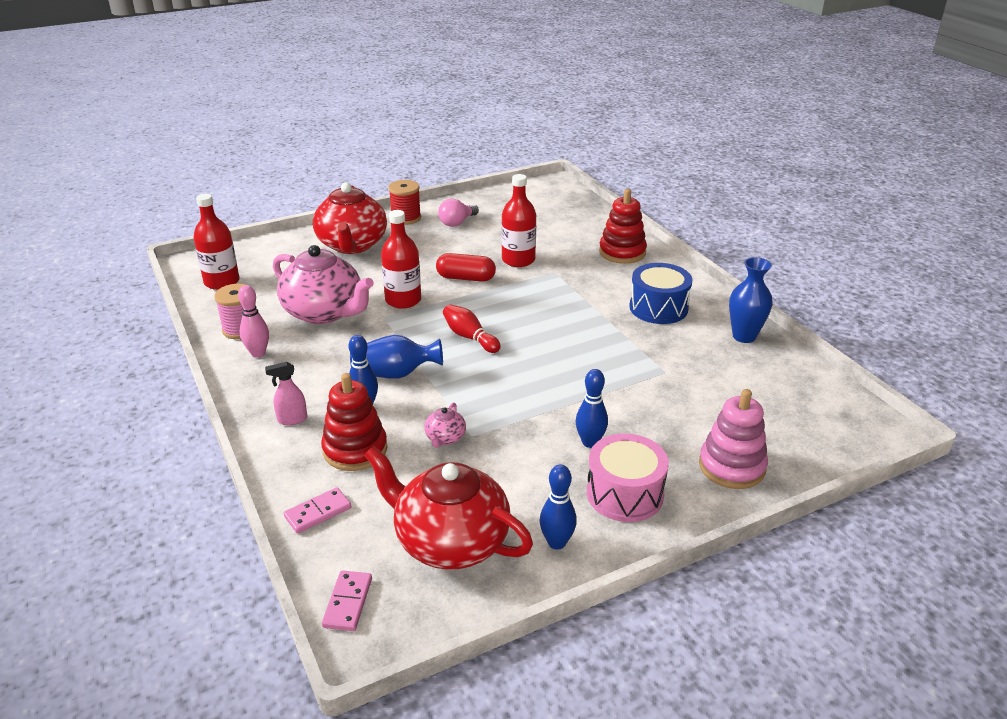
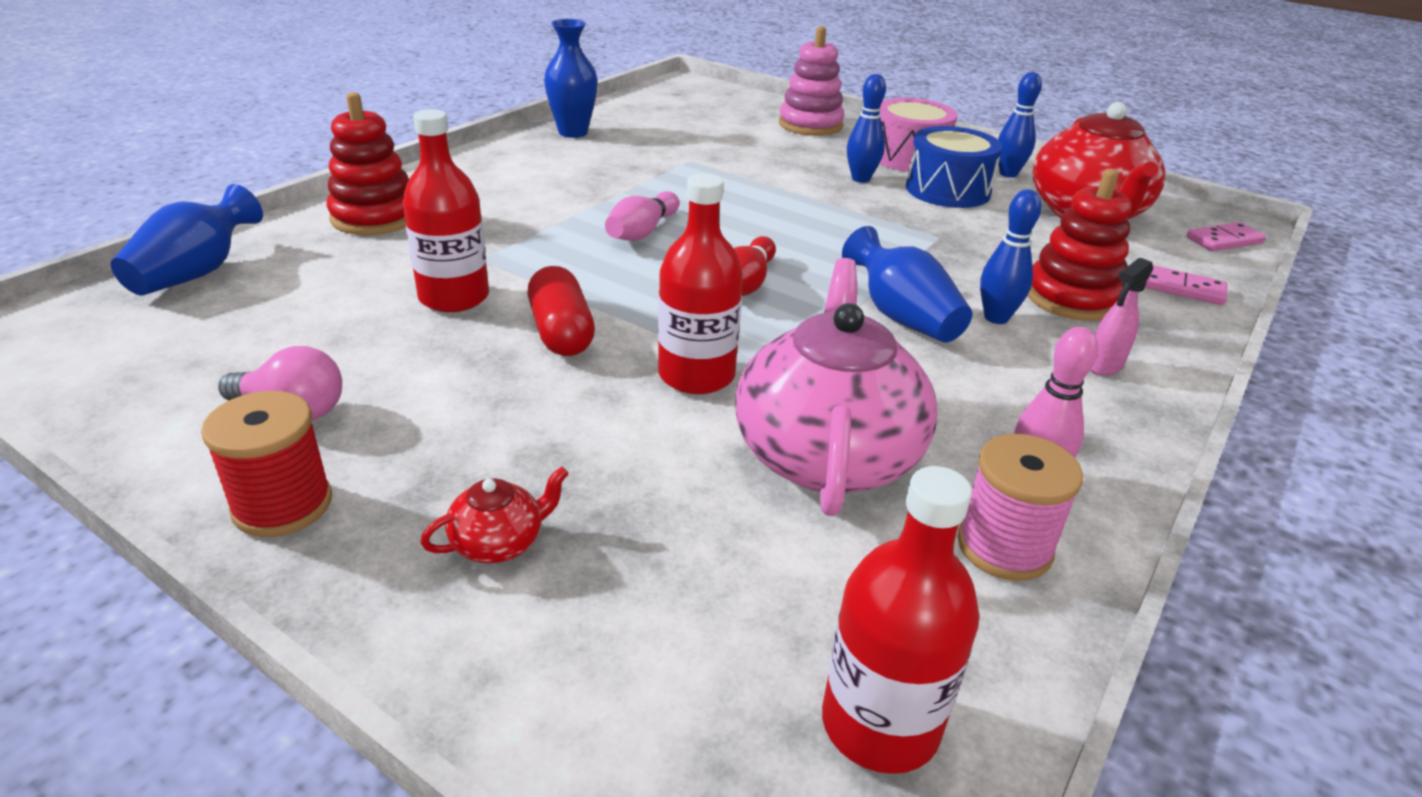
camera: 120 degrees left, 0 degrees up
pink spray bottle [265,362,307,425] -> pink spray bottle turned 90 degrees clockwise [1090,258,1153,376]
red teapot [313,182,387,254] -> red teapot [420,467,569,563], size x0.42
pink teapot [424,403,466,448] -> none
blue drum [629,263,692,324] -> blue drum moved to [906,126,1003,208]
none -> blue vase [111,184,263,296]
none -> pink bowling pin [605,191,679,241]

